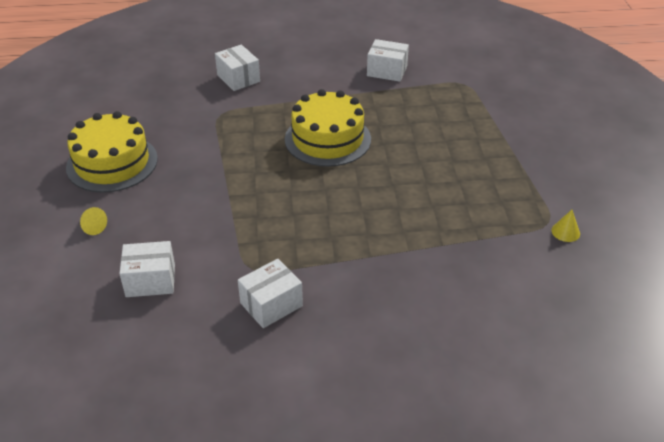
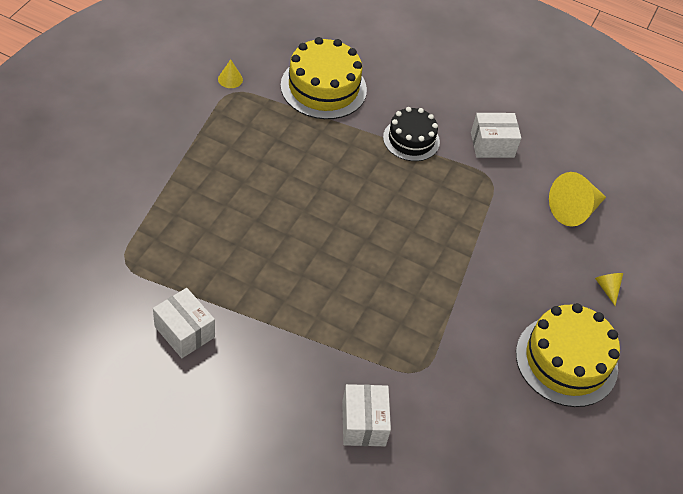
camera: 155 degrees left, 10 degrees up
white box [119,241,175,297] -> yellow cone [549,172,606,227]
yellow cake [285,89,371,167] -> yellow cake moved to [280,37,367,119]
none -> black cake [383,107,440,161]

